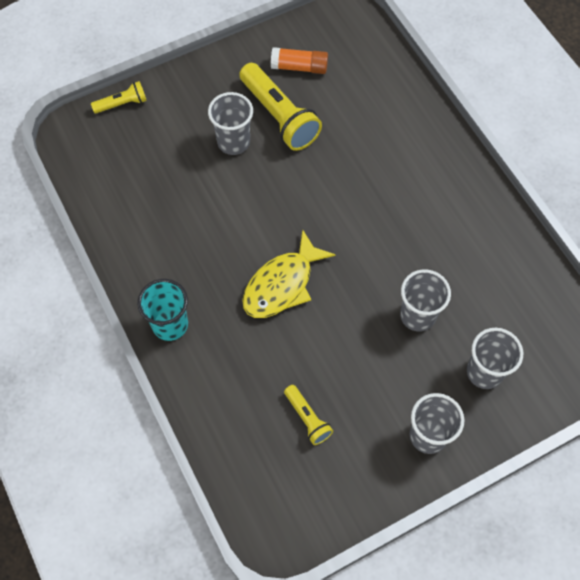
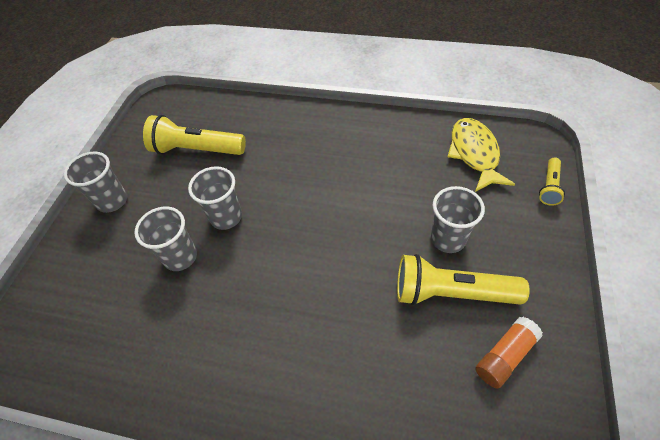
camera: 135 degrees right, 10 degrees down
turquoise cup [138,279,188,341] -> none
yellow fish [242,230,336,318] -> yellow fish moved to [448,118,515,192]
yellow flashlight [284,385,333,445] -> yellow flashlight [143,115,246,155], size x1.92
grey cup [467,328,523,389] -> grey cup moved to [188,166,242,230]

